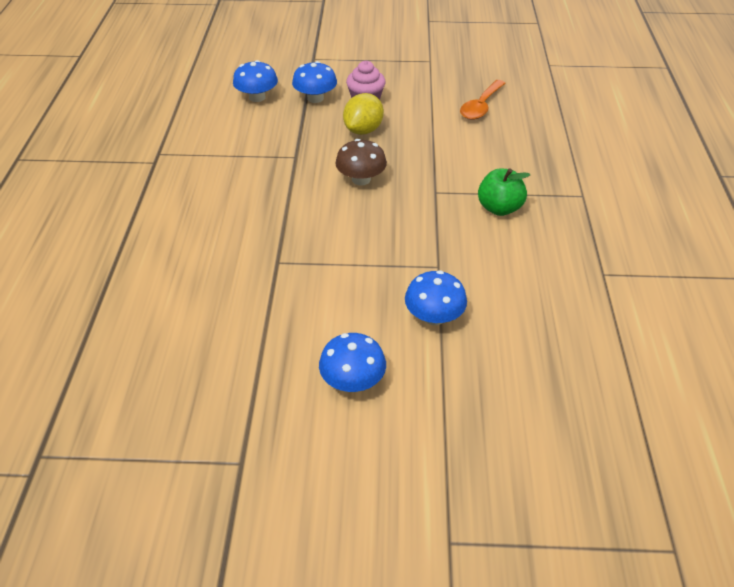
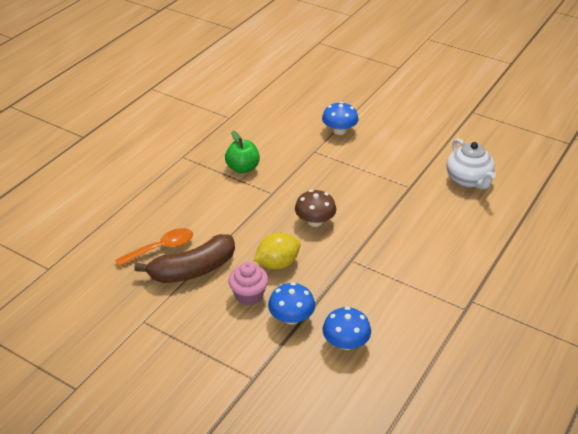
camera: 150 degrees left, 5 degrees down
blue mushroom [319,333,386,392] -> none
none -> brown banana [134,234,235,283]
none -> white teapot [447,138,496,189]

